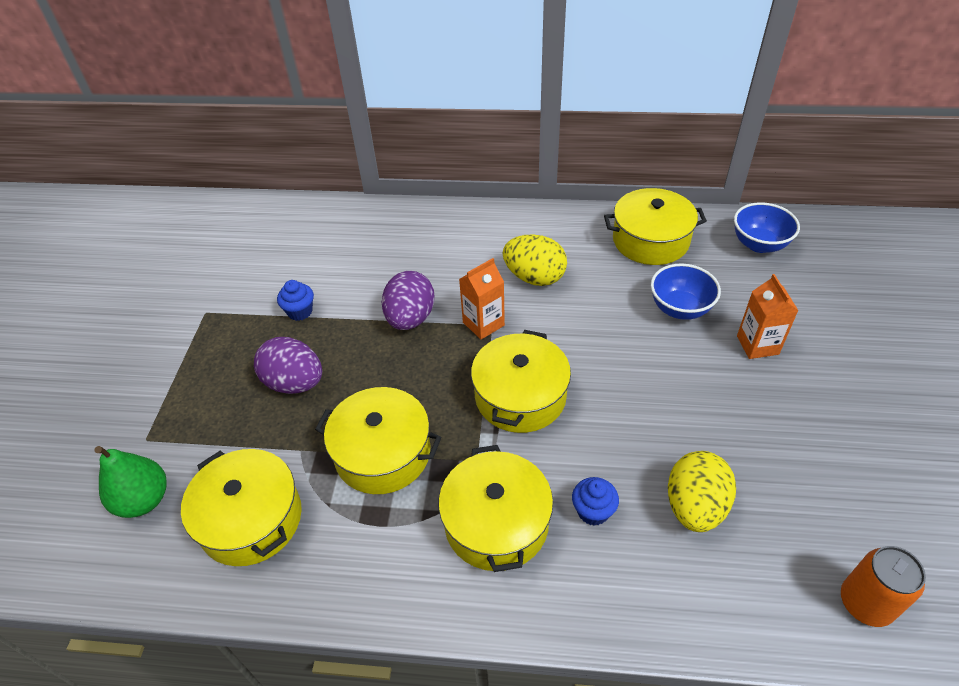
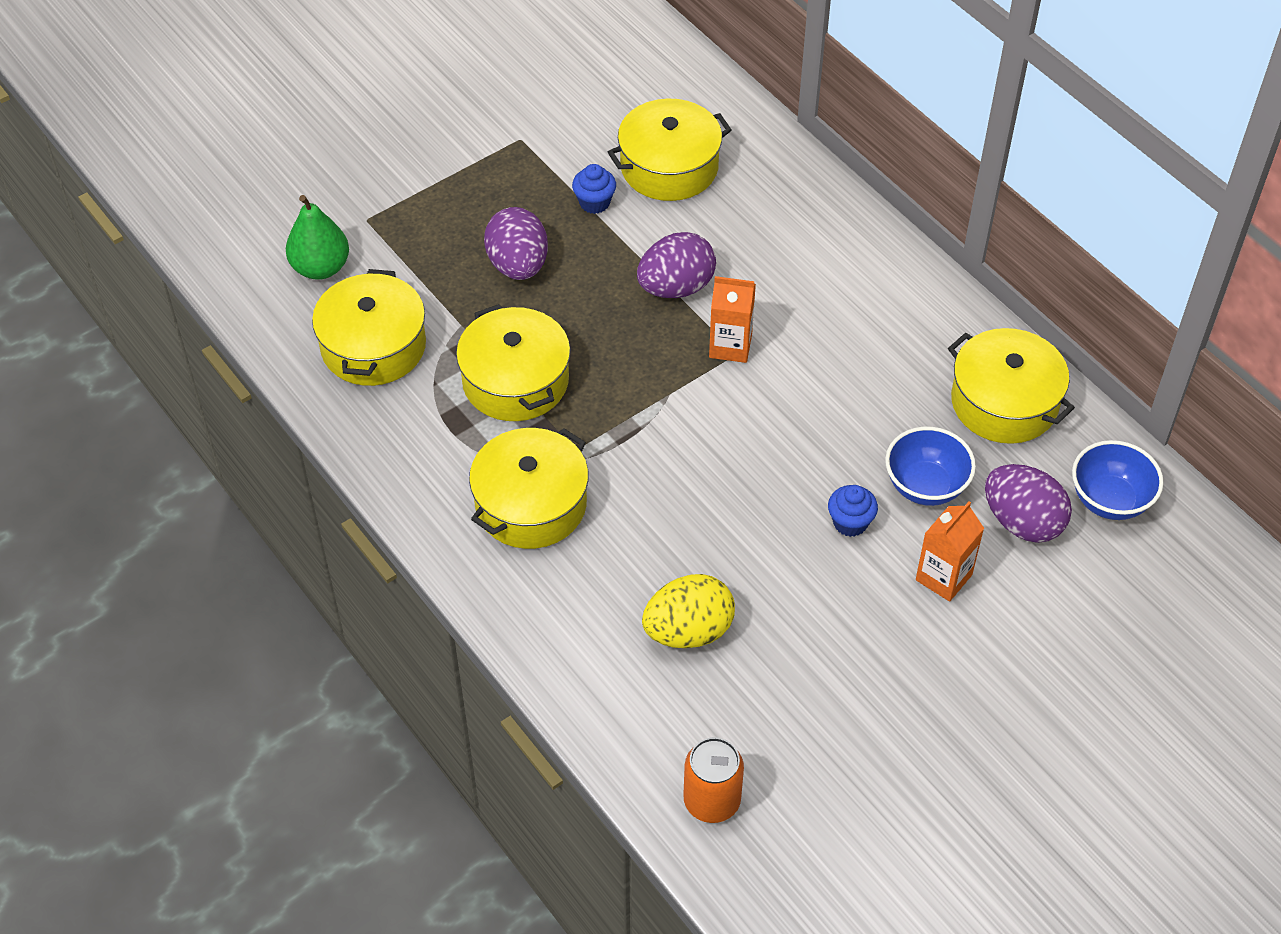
camera: 45 degrees right, 5 degrees up
yellow pot [471,330,571,433] -> yellow pot moved to [608,99,732,201]
yellow egg [503,234,567,286] -> none
blue cupcake [572,477,619,526] -> blue cupcake moved to [828,485,878,537]
none -> purple egg [985,464,1072,543]

